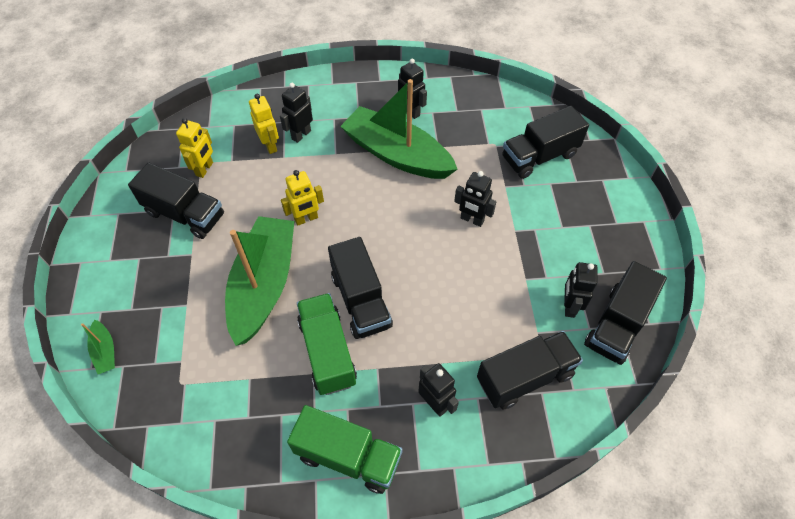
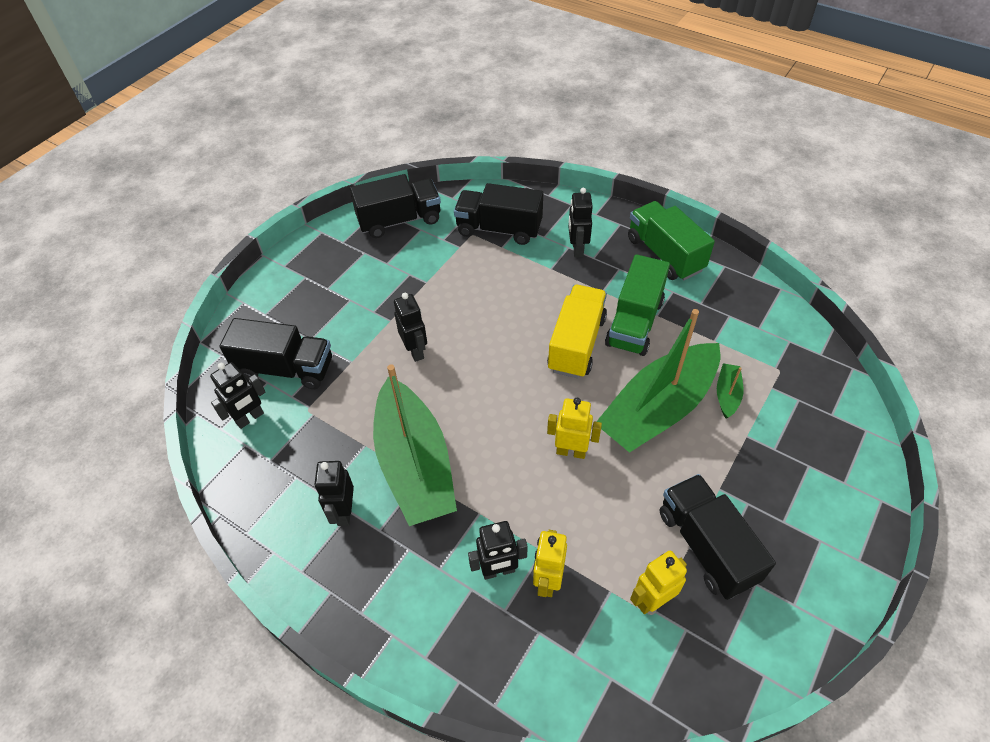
camera: 140 degrees left, 5 degrees down
green boat [81,320,115,374] -> green boat moved to [717,363,743,418]
black truck [328,237,393,339] -> yellow truck [547,285,607,378]
black robot [564,262,597,318] -> black robot moved to [210,362,265,429]

